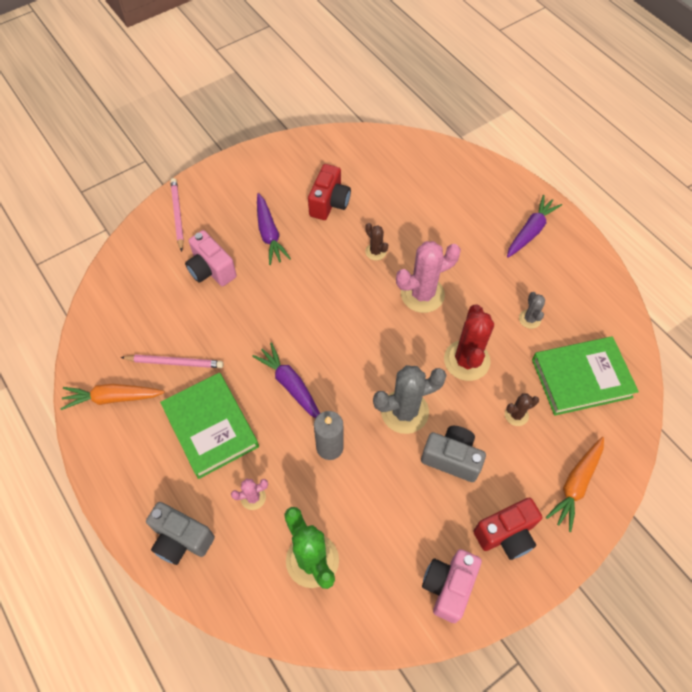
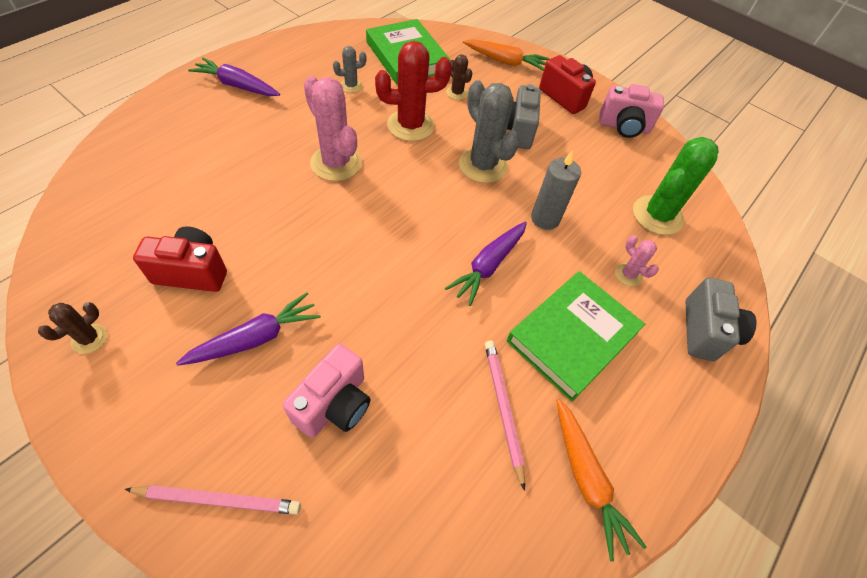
camera: 110 degrees left, 5 degrees down
pink pencil [170,178,184,252] -> pink pencil turned 150 degrees counterclockwise [124,485,301,515]
brown cactus [365,223,388,260] -> brown cactus moved to [38,302,107,354]

